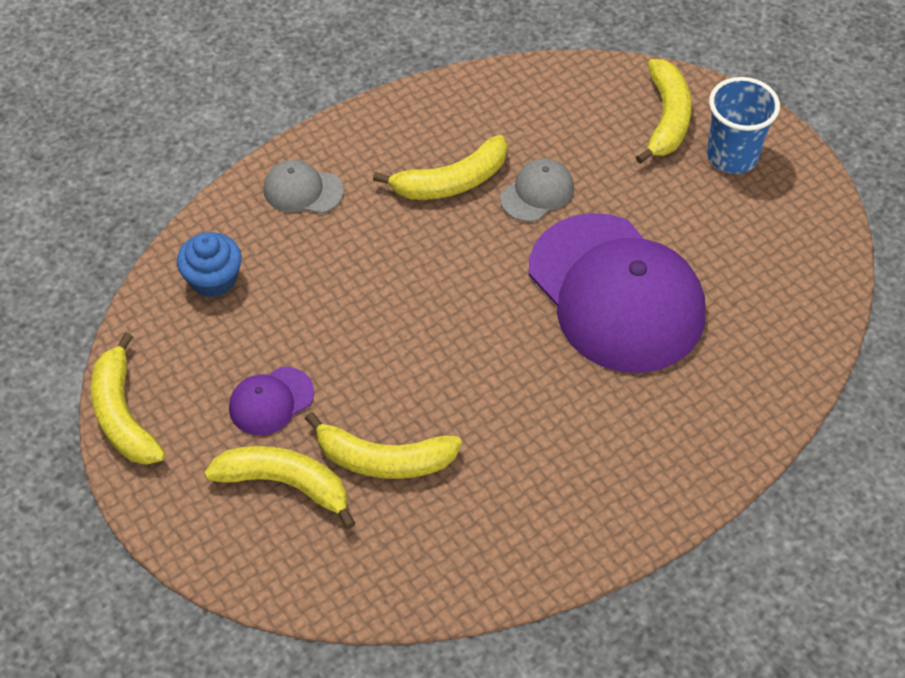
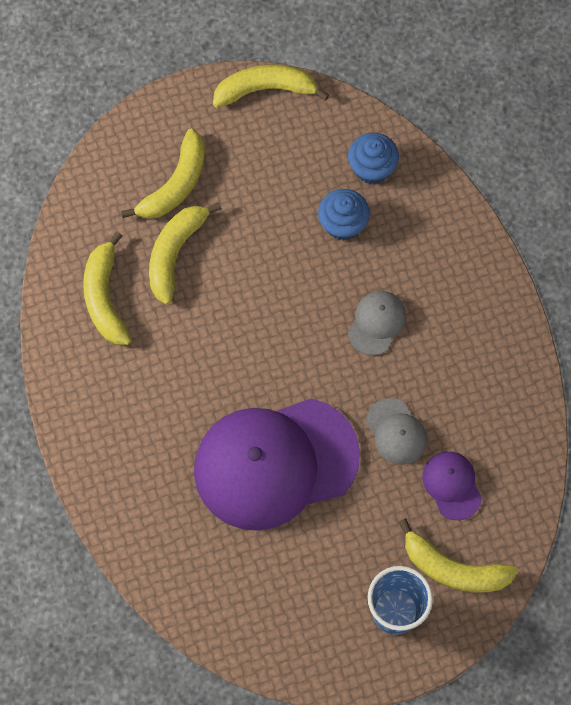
camera: 105 degrees right, 15 degrees up
purple cap [229,367,314,435] -> purple cap moved to [422,451,482,520]
grey cap [264,160,344,213] -> grey cap moved to [348,291,406,355]
yellow banana [373,135,507,200] -> yellow banana moved to [83,232,132,345]
none -> blue cupcake [318,189,370,240]

